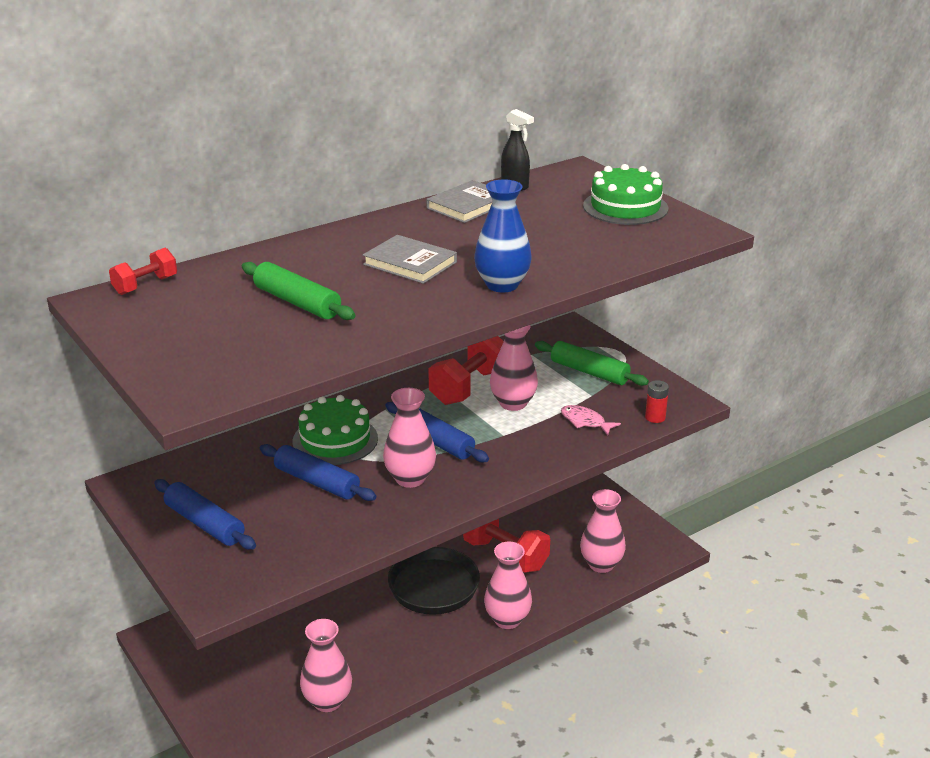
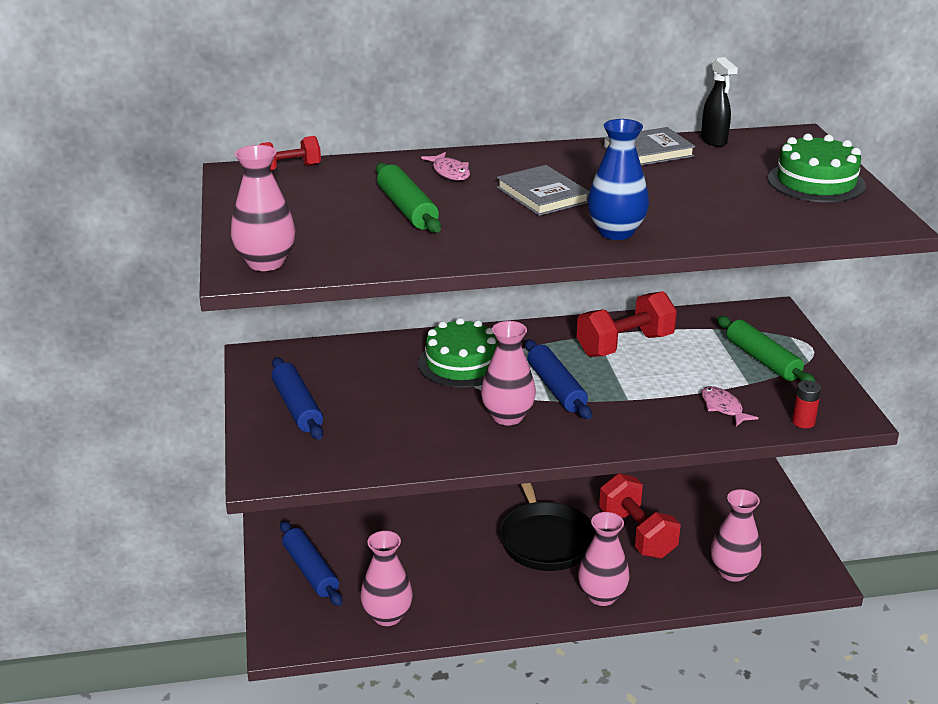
camera: 25 degrees right, 0 degrees up
blue rolling pin [260,444,376,501] -> blue rolling pin moved to [280,521,343,606]
pink vase [490,325,538,411] -> pink vase moved to [231,145,295,271]
none -> pink fish [421,152,470,181]

